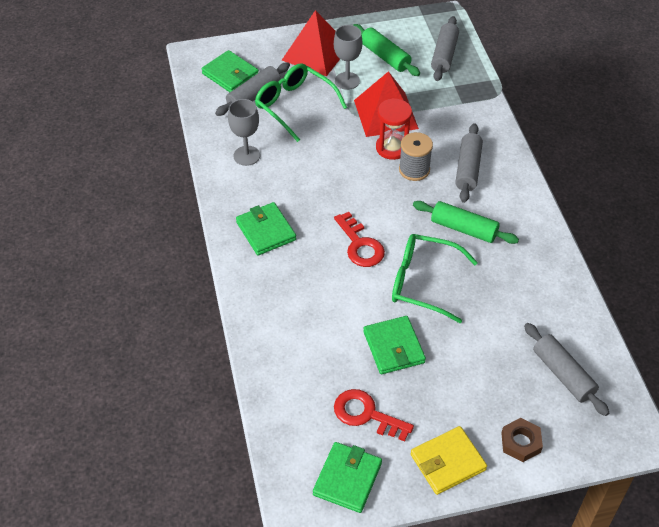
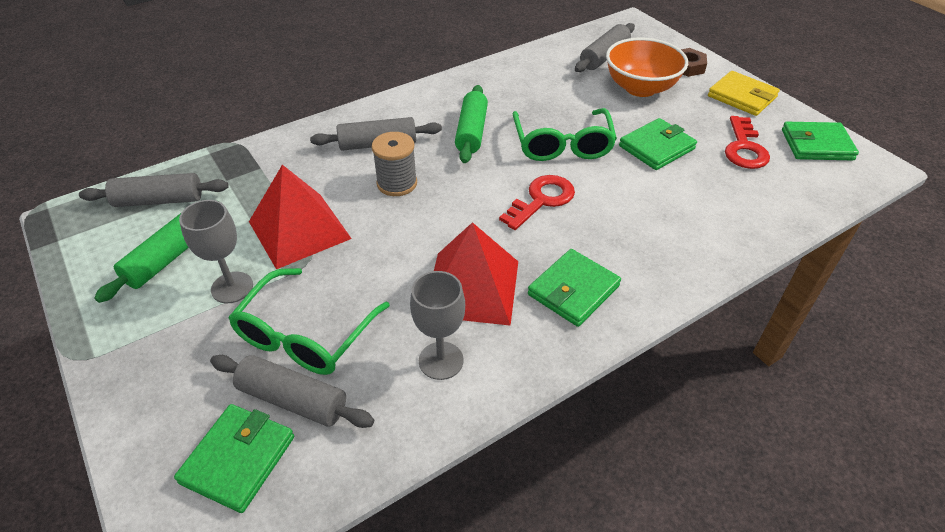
camera: 110 degrees left, 5 degrees down
red pyramid [282,10,340,76] -> red pyramid moved to [434,222,518,326]
red hourglass [376,98,412,160] -> none
none -> orange bowl [606,38,688,97]

